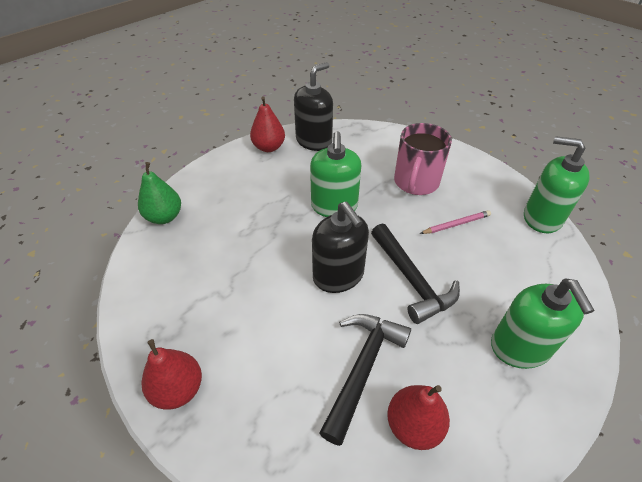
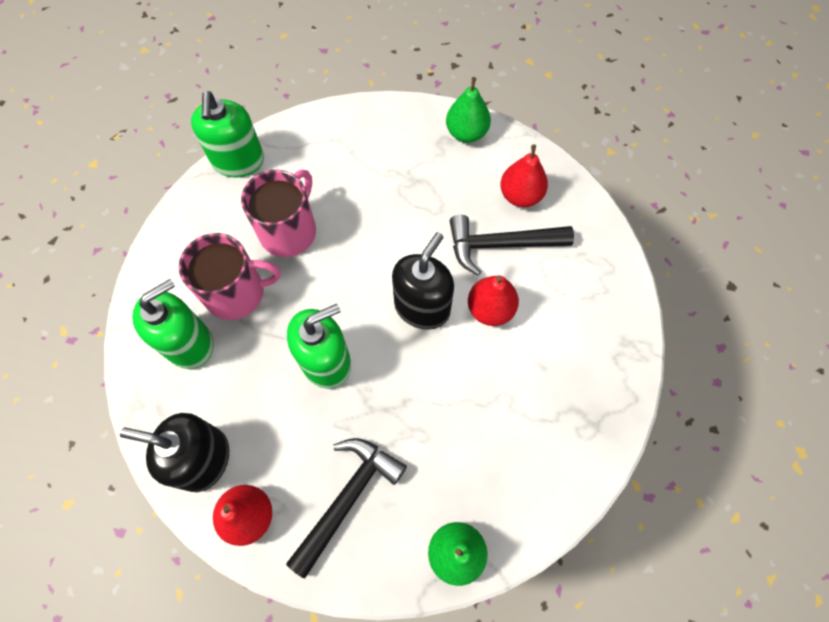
camera: 120 degrees left, 20 degrees up
red pear [142,339,202,410] -> red pear moved to [468,275,519,326]
black hammer [371,224,460,324] -> black hammer moved to [286,438,407,579]
pink pencil [420,210,491,234] -> pink mug [241,170,316,257]
green soap dispenser [491,278,594,369] -> green soap dispenser moved to [132,279,214,369]
none -> green pear [446,77,491,143]

